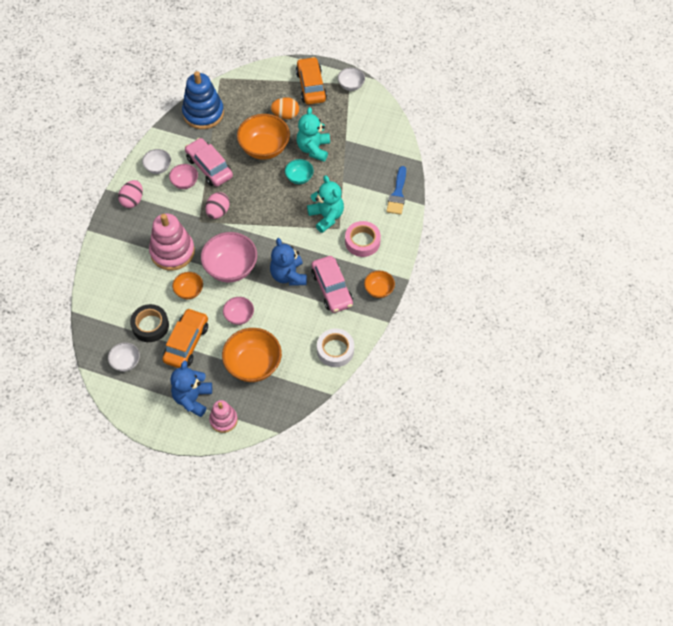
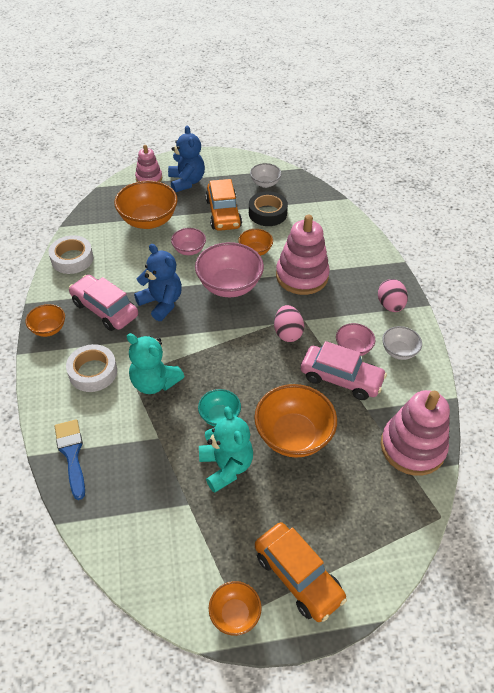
camera: 150 degrees right, 10 degrees down
blue stacking toy [182,71,224,129] -> pink stacking toy [381,390,450,476]
orange egg [271,97,299,119] -> none
white bowl [338,67,365,91] -> orange bowl [209,581,262,636]
pink tape [345,221,381,257] -> white tape [66,344,117,392]

